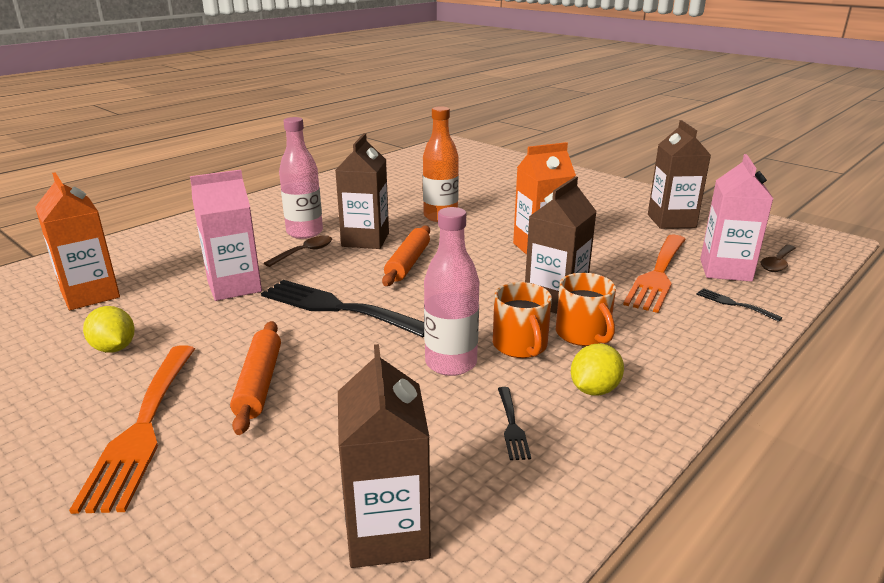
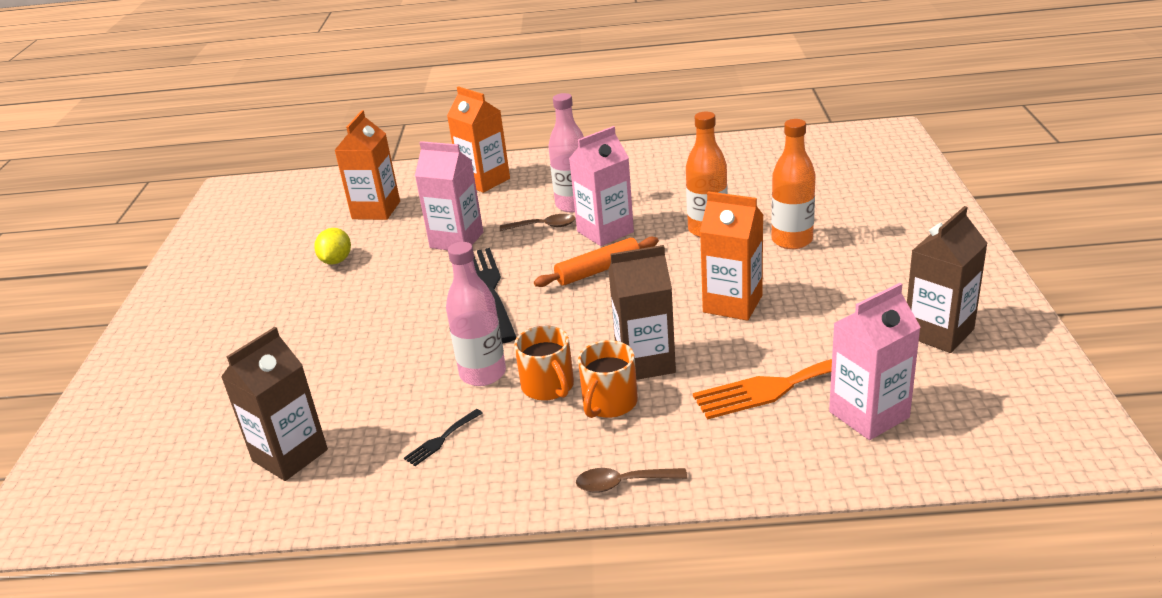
camera: 50 degrees right, 5 degrees up
orange fork [69,345,195,514] -> none
orange rolling pin [230,321,281,435] -> none
brown carton [335,133,389,249] -> pink carton [569,126,634,246]
orange mug [493,282,552,358] -> orange mug turned 60 degrees counterclockwise [514,326,574,401]
yellow lemon [571,344,624,396] -> none
black fork [696,288,783,322] -> none
brown spoon [760,245,796,272] -> brown spoon moved to [576,468,687,493]
none -> orange carton [447,86,510,193]
none -> orange bottle [771,119,816,249]

